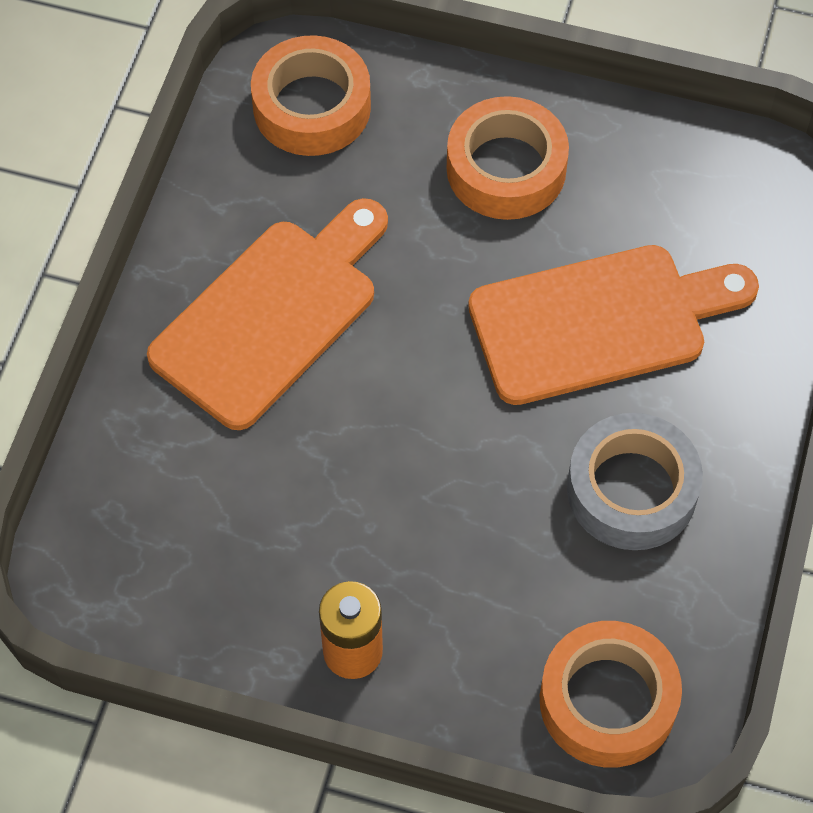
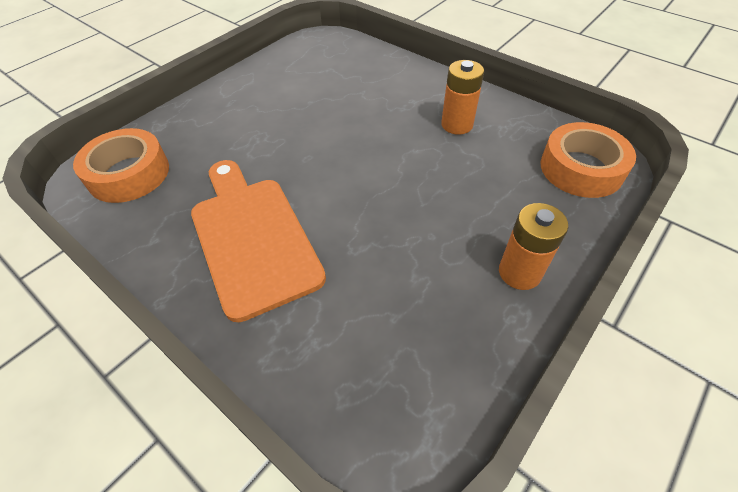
camera: 65 degrees left, 10 degrees down
orange tape [447,96,569,220] -> none
orange cutting board [468,245,759,405] -> none
grey tape [567,413,703,550] -> orange battery [441,60,484,135]

